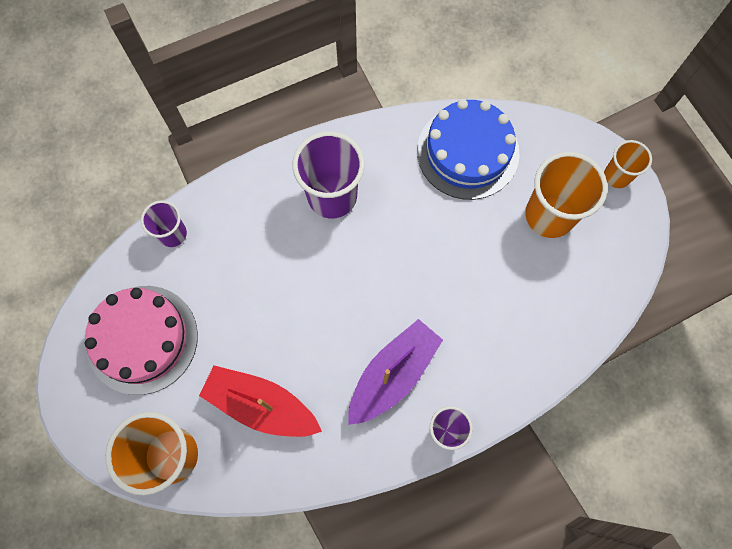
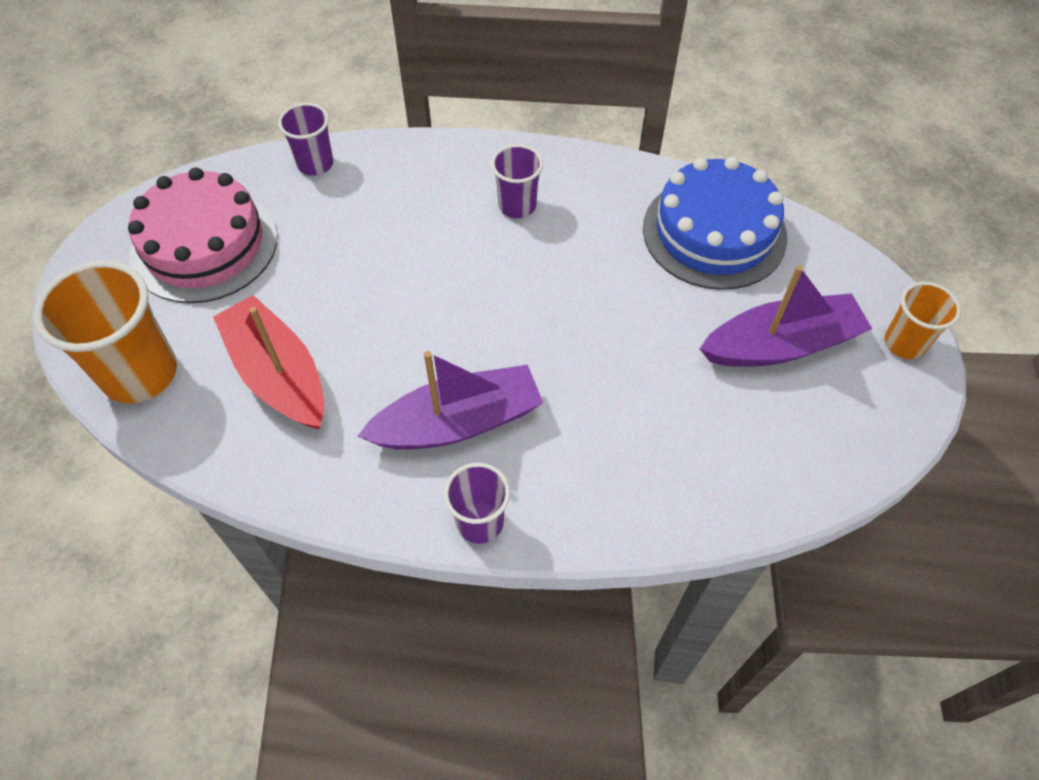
camera: 30 degrees right, 15 degrees down
purple cup [292,131,365,219] -> purple cup [491,144,543,218], size x0.57
orange cup [525,152,608,238] -> purple boat [700,265,872,367]

